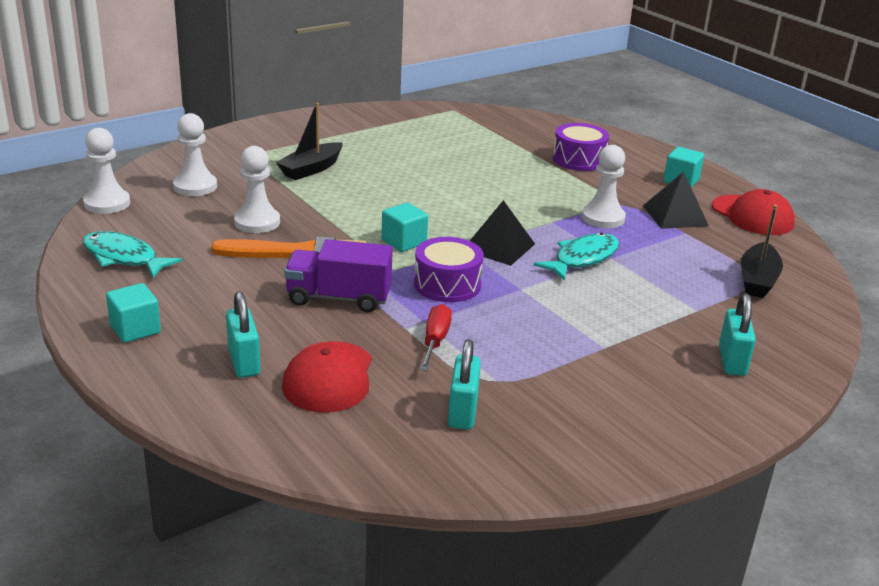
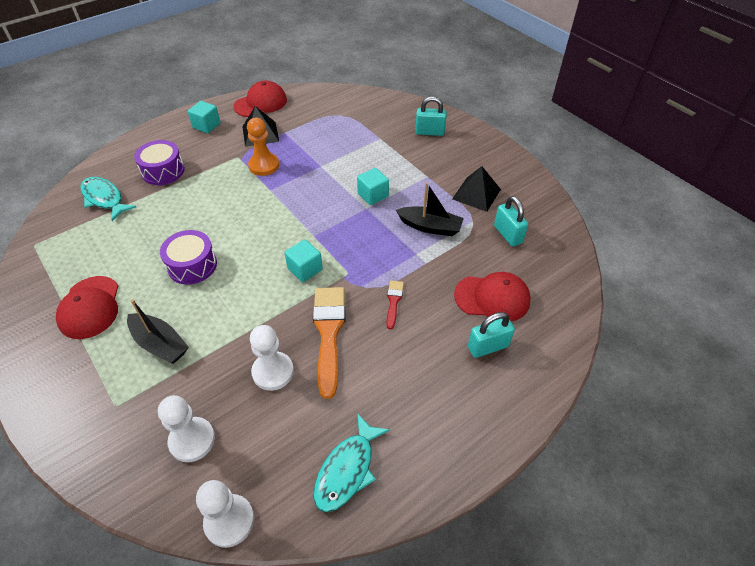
camera: 90 degrees left, 20 degrees up
turquoise cube [106,283,161,343] -> turquoise cube moved to [357,168,389,205]
purple truck [284,239,393,312] -> red brush [386,281,404,329]
purple drum [414,237,484,302] -> purple drum moved to [160,230,217,284]
red screwdriver [420,304,452,371] -> none
turquoise padlock [448,339,481,430] -> turquoise padlock turned 60 degrees clockwise [494,196,528,247]
black pyramid [470,200,535,266] -> black pyramid moved to [452,166,501,212]
turquoise fish [533,233,619,281] -> turquoise fish moved to [81,177,136,221]
white pawn [581,145,626,228] -> orange pawn [247,118,279,176]
black boat [741,205,783,298] -> black boat moved to [396,182,464,236]
none -> red cap [56,276,118,339]

